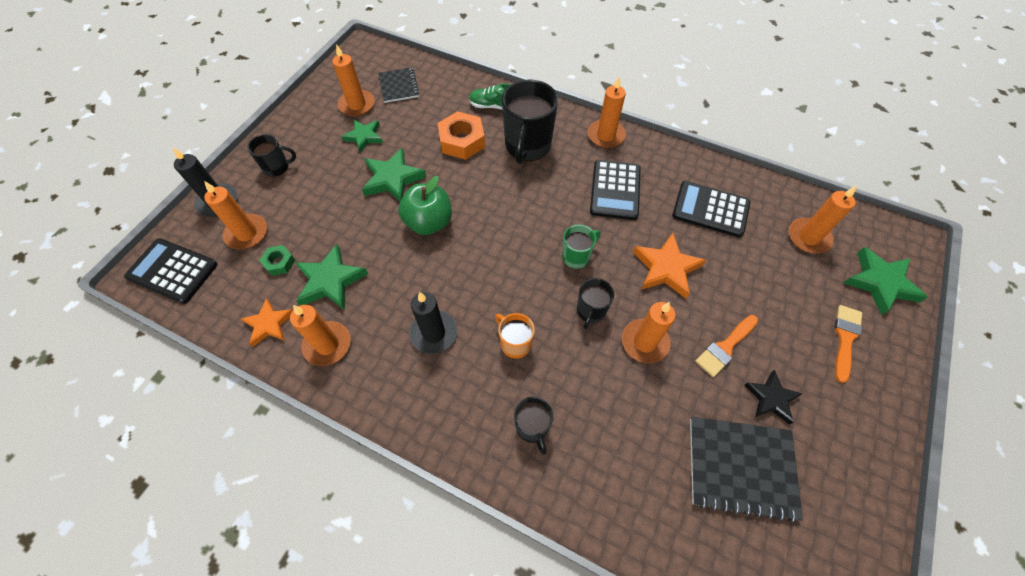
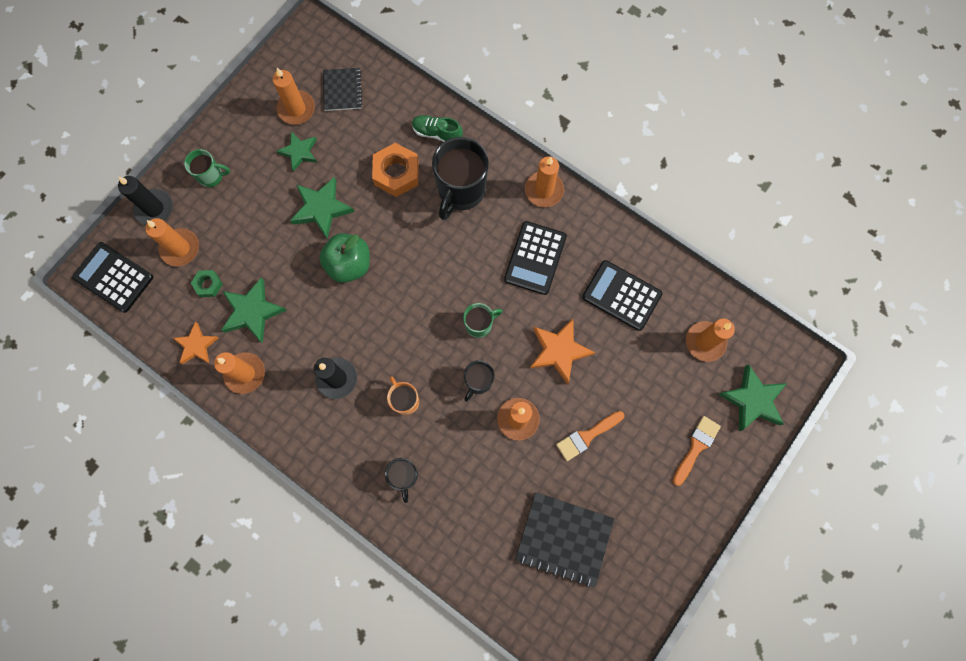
camera: 10 degrees right, 15 degrees up
black mug [247,134,296,177] -> green mug [184,149,230,187]
black star [745,370,803,425] -> none

